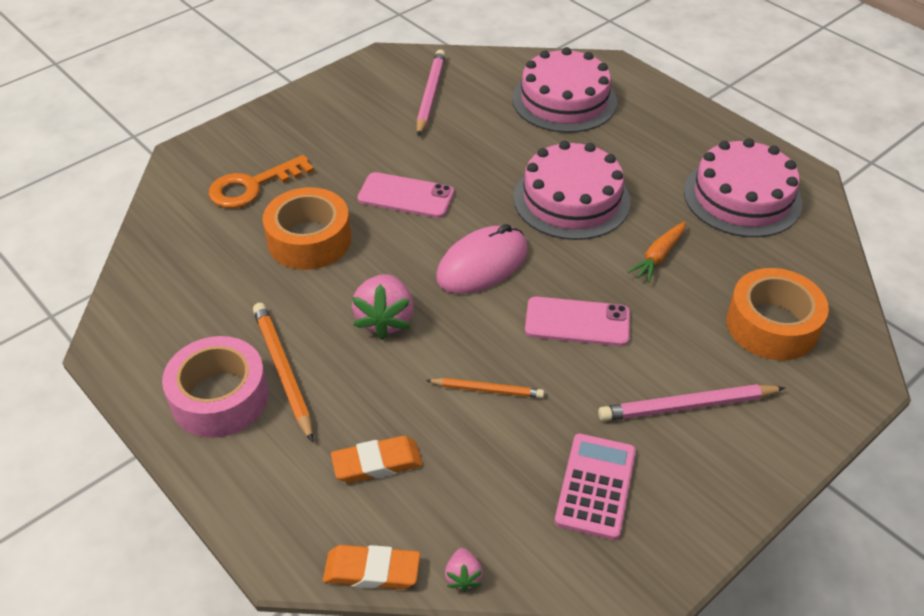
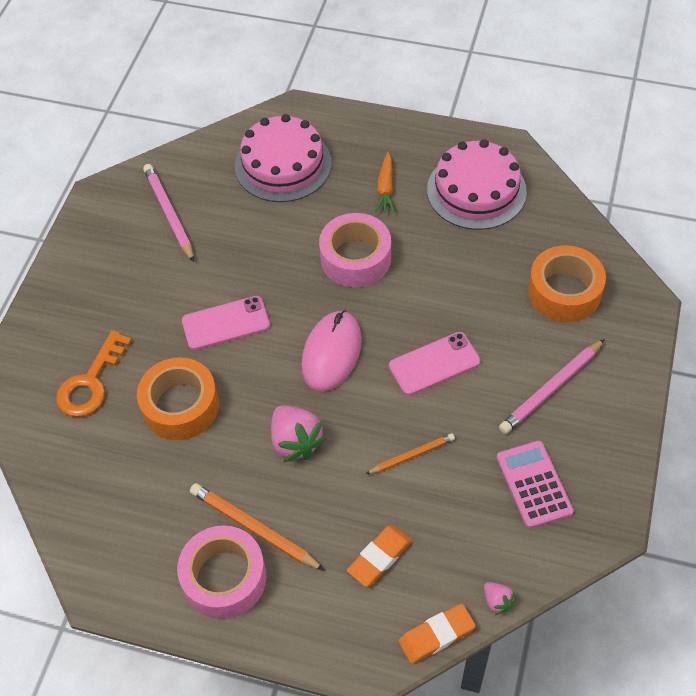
camera: 30 degrees left, 10 degrees up
pink cake [514,141,630,240] -> pink tape [319,213,391,287]
orange carrot [627,221,686,283] -> orange carrot moved to [375,152,395,213]

